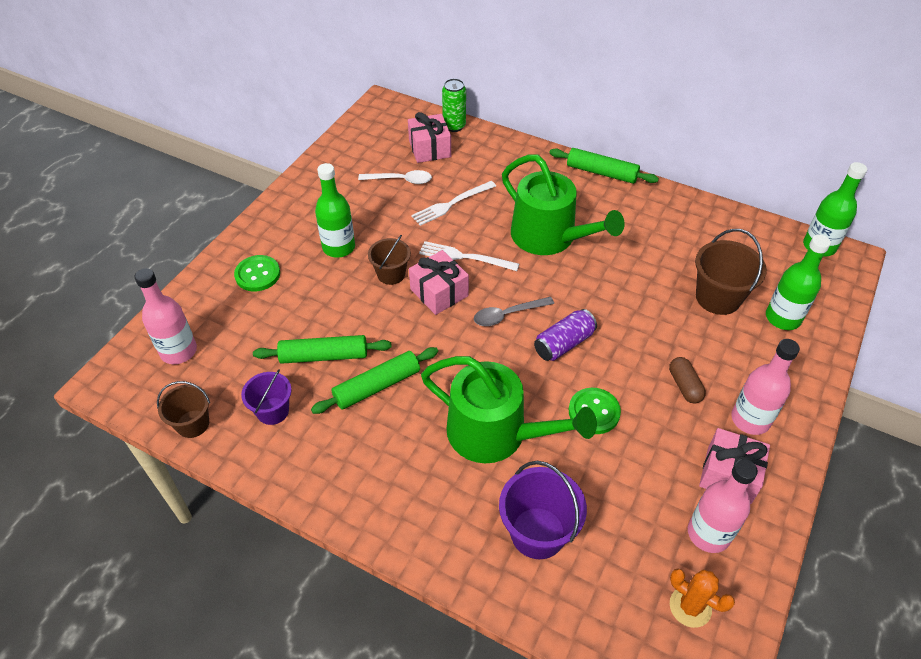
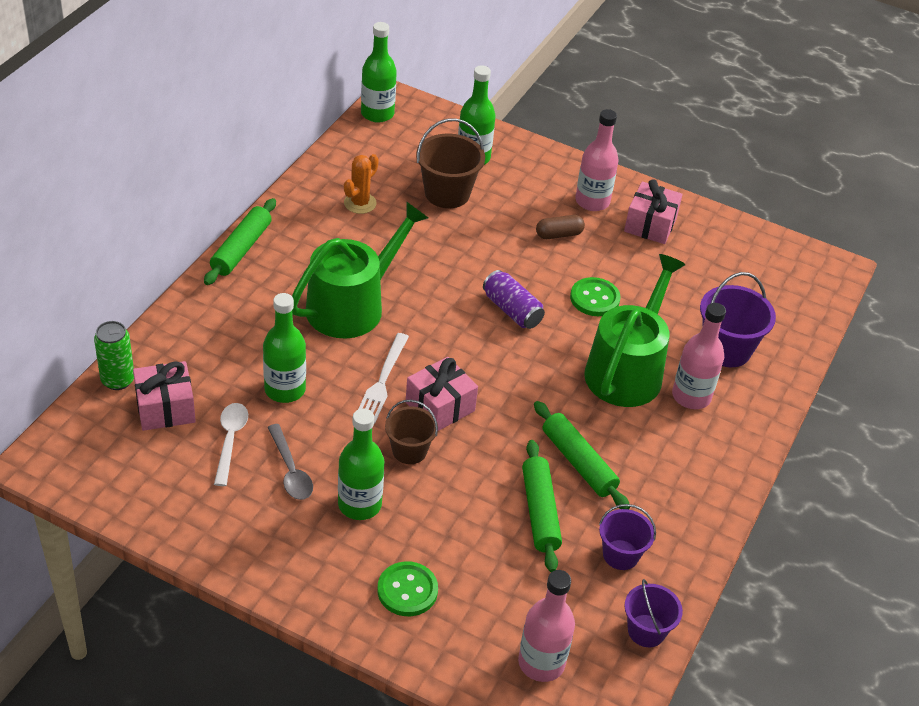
camera: 95 degrees left, 5 degrees down
brown bucket [157,381,210,438] -> purple bucket [625,579,683,647]
white fork [411,181,496,226] -> green bottle [263,293,306,403]
grey spoon [474,297,554,326] -> grey spoon moved to [268,424,313,500]
orange cactus [670,568,735,628] -> orange cactus moved to [344,154,379,214]
pink bottle [688,459,758,553] -> pink bottle moved to [672,303,726,409]

